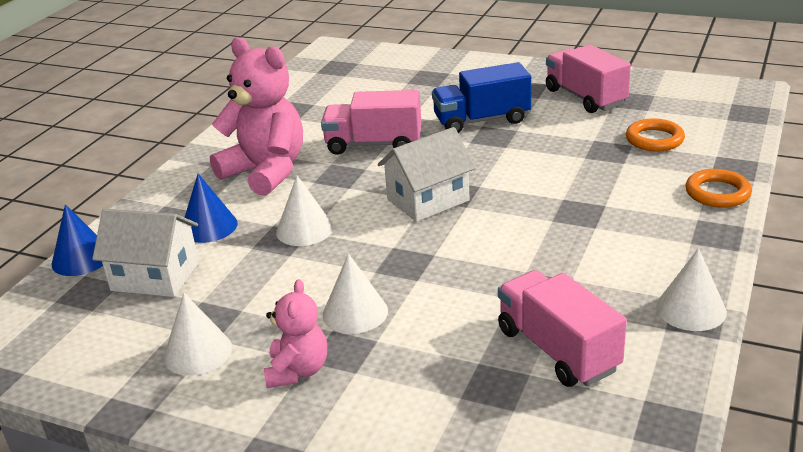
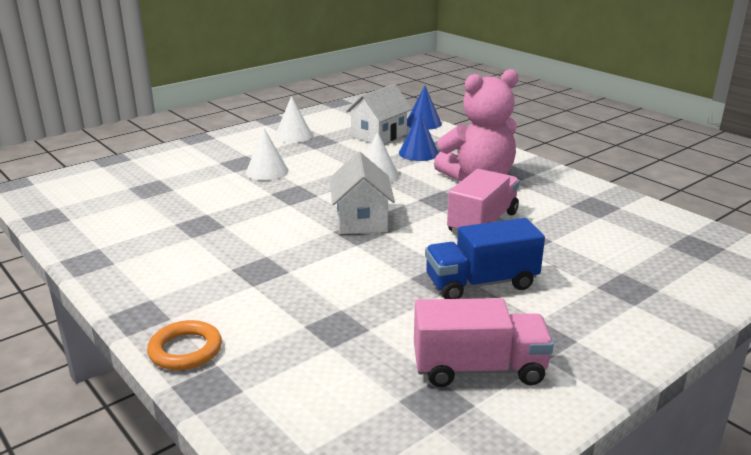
camera: 115 degrees right, 5 degrees down
pink teddy bear [264,279,327,388] -> none
blue truck [432,62,531,133] -> blue truck turned 120 degrees counterclockwise [425,218,545,299]
pink truck [498,270,627,387] -> none
orange ring [626,119,685,151] -> none
white cone [656,248,727,331] -> none

